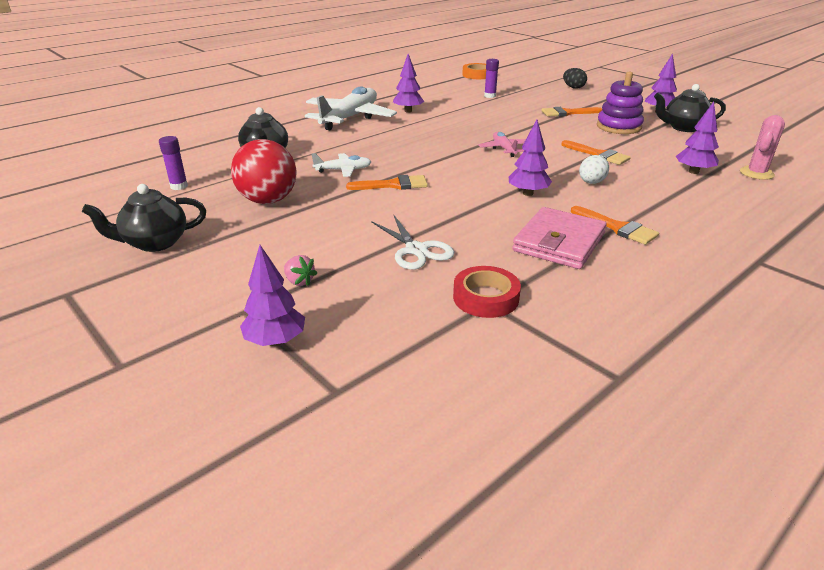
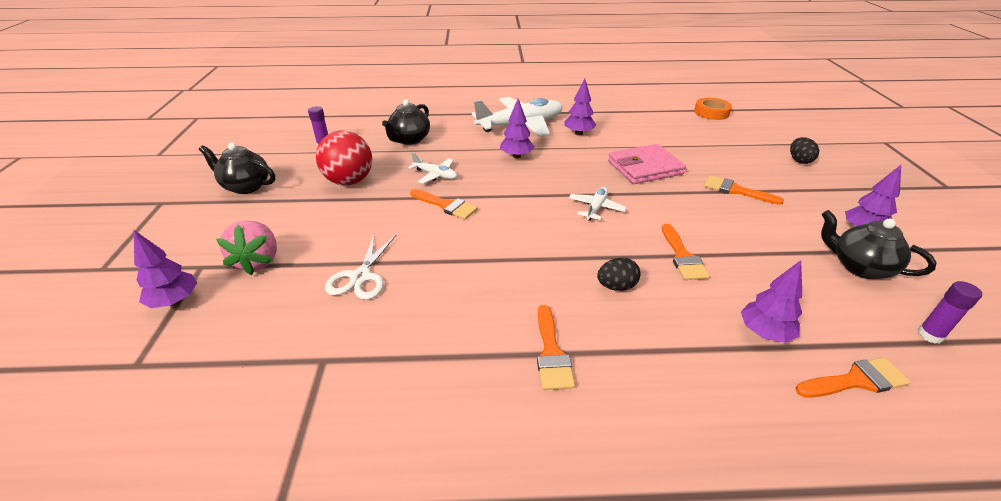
camera: 40 degrees right, 5 degrees up
pink strawberry [284,255,317,286] -> pink strawberry [216,221,277,275], size x1.96
red tape [453,266,521,318] -> none
pink plane [478,132,526,157] -> white plane [569,187,627,221]
purple glue stick [484,59,499,98] -> purple glue stick moved to [917,281,982,344]
purple tree [509,120,552,196] -> purple tree moved to [500,99,534,158]
pink wallet [512,207,607,269] -> pink wallet moved to [608,144,686,184]
white egg [579,155,609,184] -> black egg [597,258,641,291]
purple stacking toy [597,71,644,134] -> none
pink cactus [740,115,785,180] -> orange brush [796,357,911,398]

